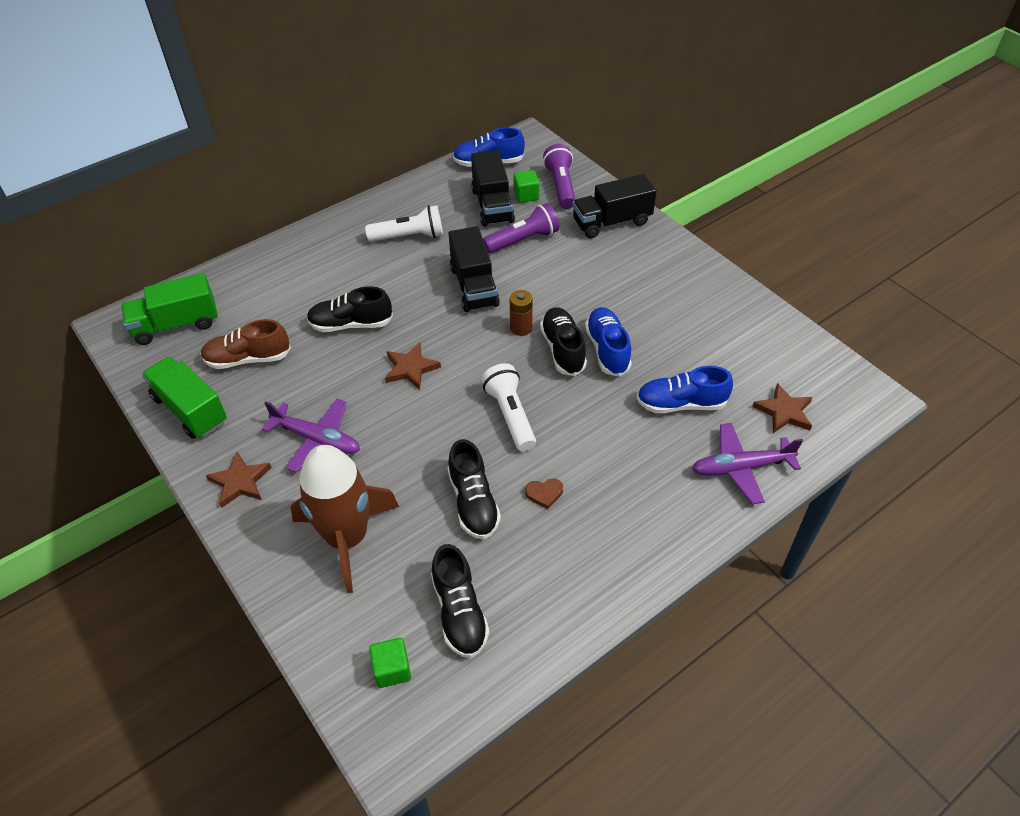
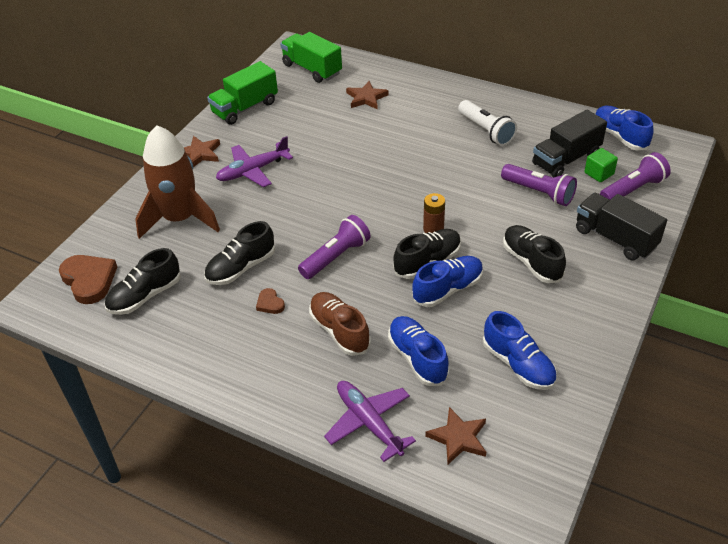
camera: 65 degrees right, 5 degrees down
green truck [142,356,227,439] -> green truck turned 150 degrees counterclockwise [207,61,278,125]
brown shoe [201,319,291,369] -> brown shoe moved to [309,292,371,356]
purple plane [262,399,360,472] -> purple plane turned 60 degrees clockwise [216,136,293,187]
black shoe [307,286,393,332] -> black shoe moved to [503,225,566,283]
green cube [369,638,411,688] -> brown heart [59,255,117,304]
brown star [385,343,441,390] -> brown star moved to [346,81,389,110]
black truck [449,226,500,312] -> none
white flashlight [481,363,536,451] -> purple flashlight [298,215,371,279]
none -> blue shoe [483,311,557,390]

